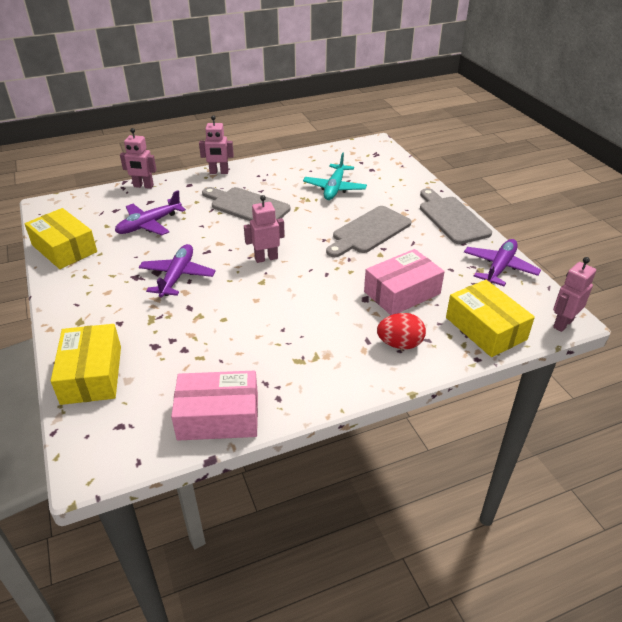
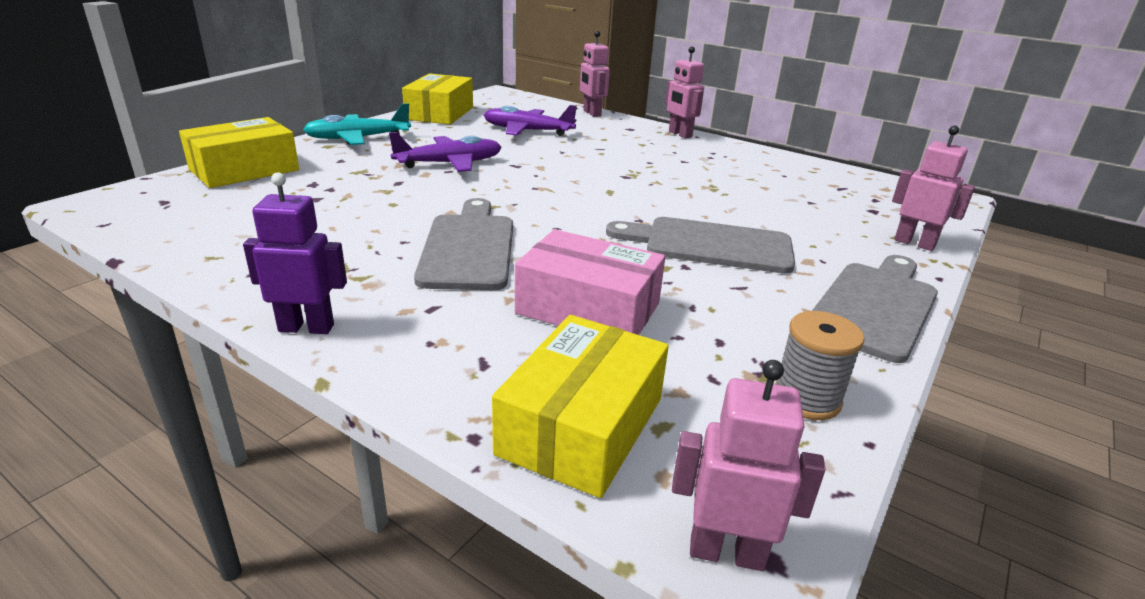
camera: 55 degrees right, 10 degrees down
pink box [171,371,258,440] -> none
grey cutting board [202,187,290,221] -> grey cutting board moved to [414,198,513,290]
pink robot [244,195,285,263] -> pink robot moved to [892,125,975,251]
turquoise plane [303,152,367,200] -> turquoise plane moved to [303,103,411,145]
red egg [377,313,426,349] -> none
purple plane [464,239,541,286] -> grey spool [775,311,864,420]
none -> purple robot [243,172,347,334]

